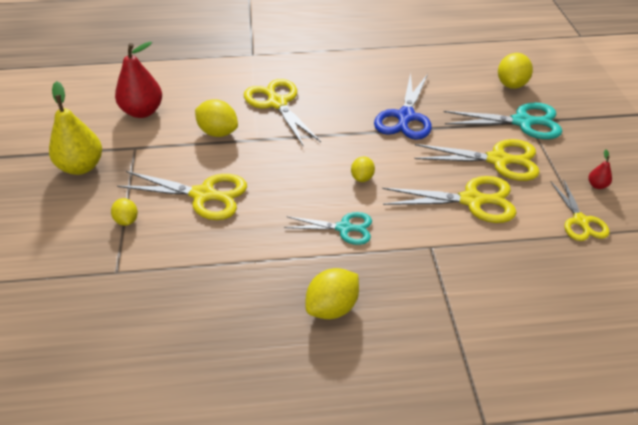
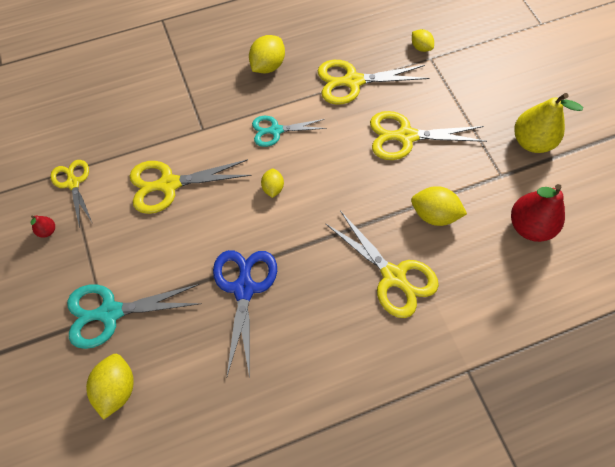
camera: 165 degrees right, 20 degrees up
yellow lemon [111,198,138,226] -> yellow lemon moved to [412,29,434,52]
yellow scissors [414,139,540,181] -> yellow scissors moved to [318,60,429,105]

